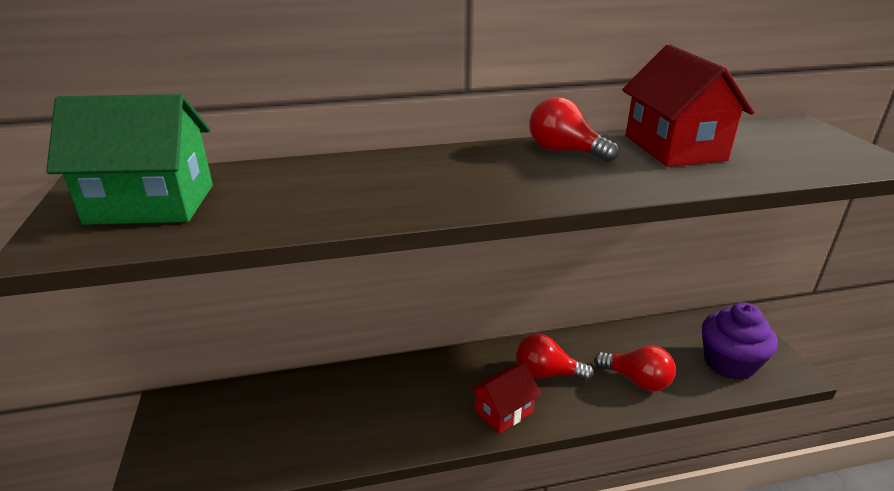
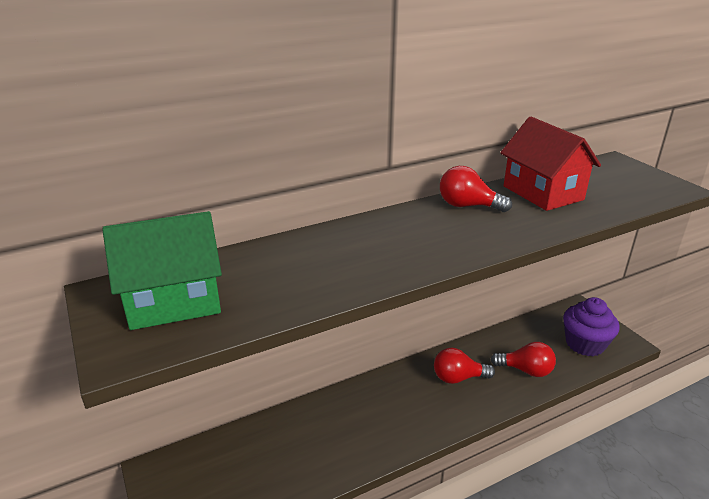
camera: 15 degrees left, 0 degrees up
red house [470,362,541,434] -> none

